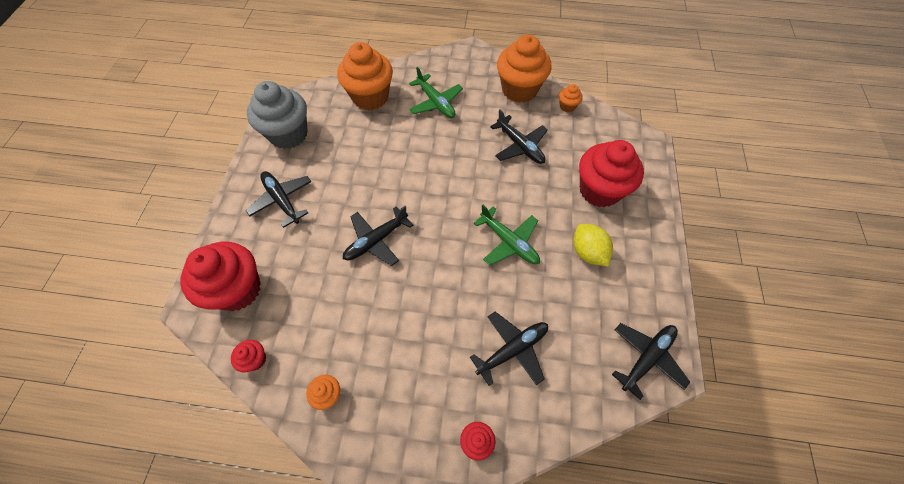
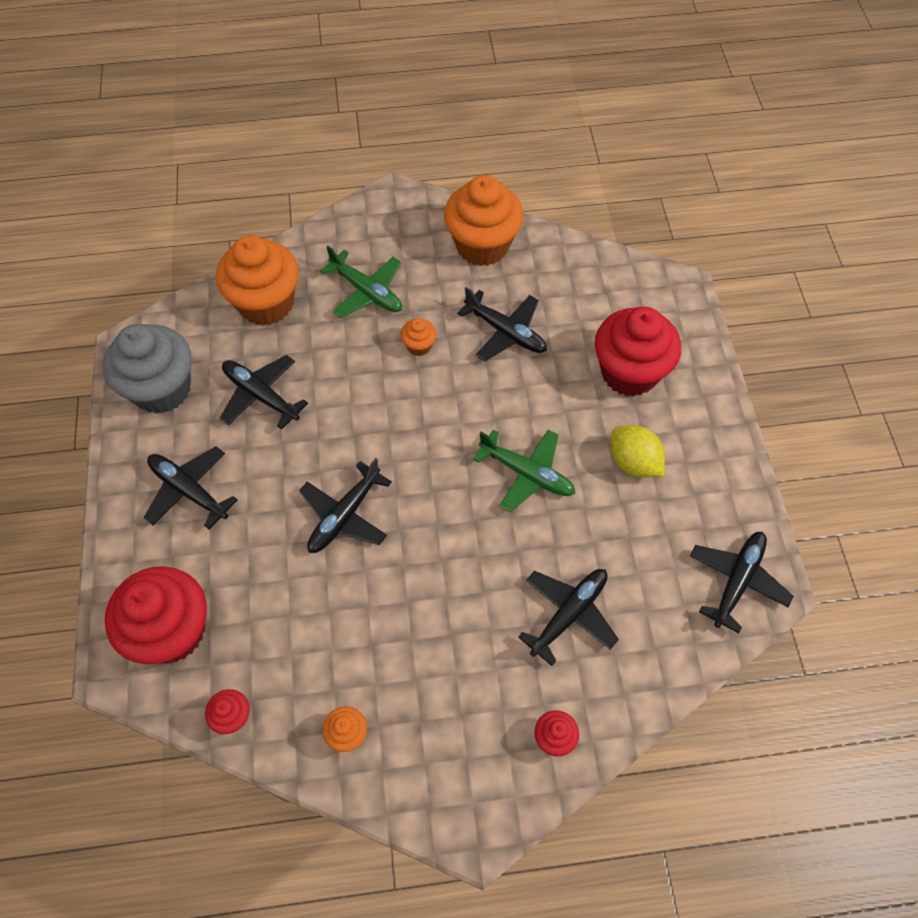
camera: 15 degrees left, 0 degrees up
orange cupcake [559,84,583,112] -> orange cupcake moved to [401,318,437,356]
none -> black plane [220,355,308,430]

